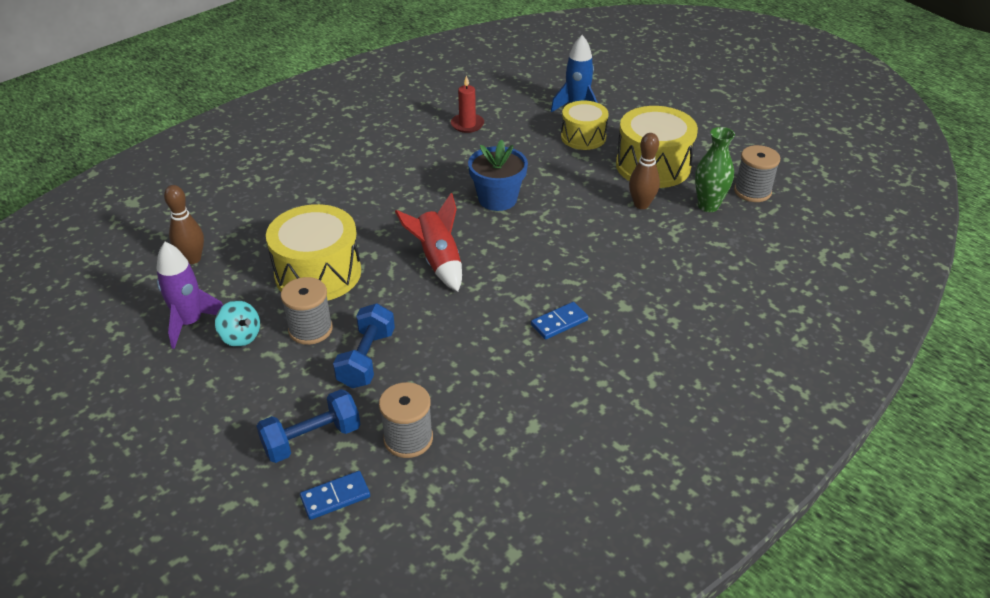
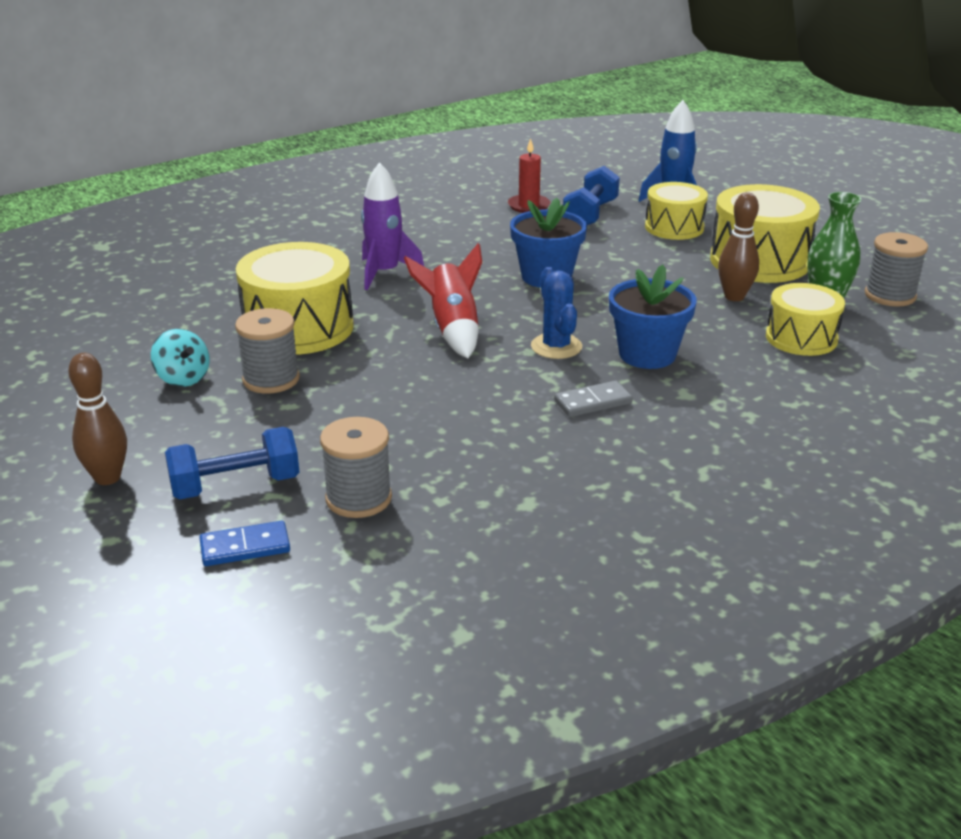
camera: 10 degrees right, 10 degrees down
purple rocket [156,242,223,349] -> purple rocket moved to [361,162,424,290]
brown bowling pin [164,185,204,264] -> brown bowling pin moved to [68,353,127,485]
blue dumbbell [333,303,395,388] -> blue dumbbell moved to [563,166,620,225]
blue domino [531,302,588,340] -> grey domino [554,380,633,417]
none -> blue cactus [531,267,582,359]
none -> blue flower pot [609,265,696,369]
none -> yellow drum [766,283,845,356]

